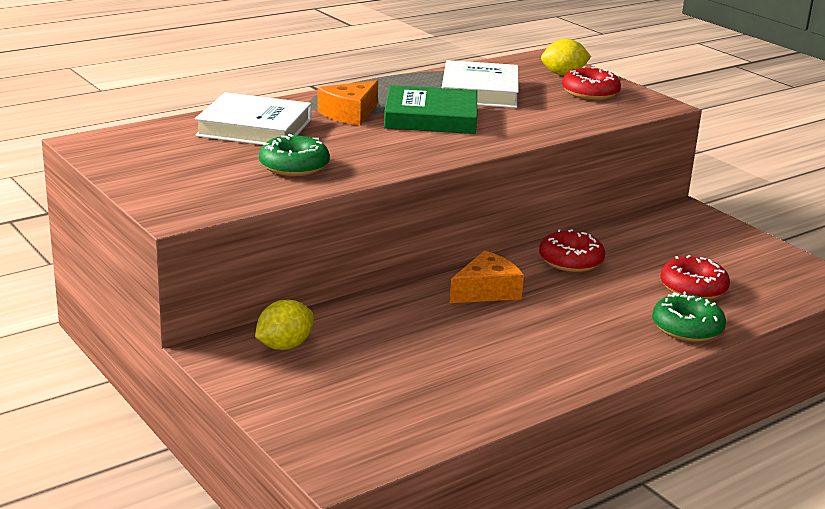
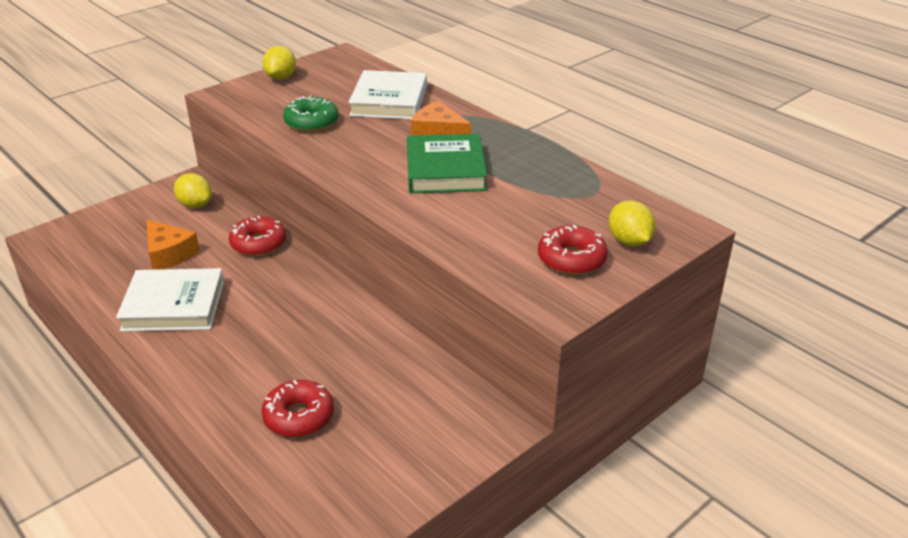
camera: 85 degrees right, 10 degrees up
white book [442,60,519,108] -> white book moved to [116,268,224,332]
orange cheese [450,250,524,303] -> orange cheese moved to [146,220,200,270]
red donut [539,229,605,272] -> red donut moved to [229,216,286,256]
green donut [652,292,726,342] -> none
none -> yellow lemon [262,46,296,80]

